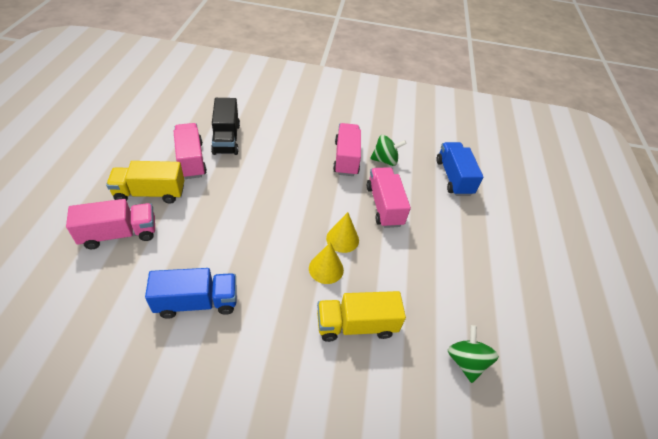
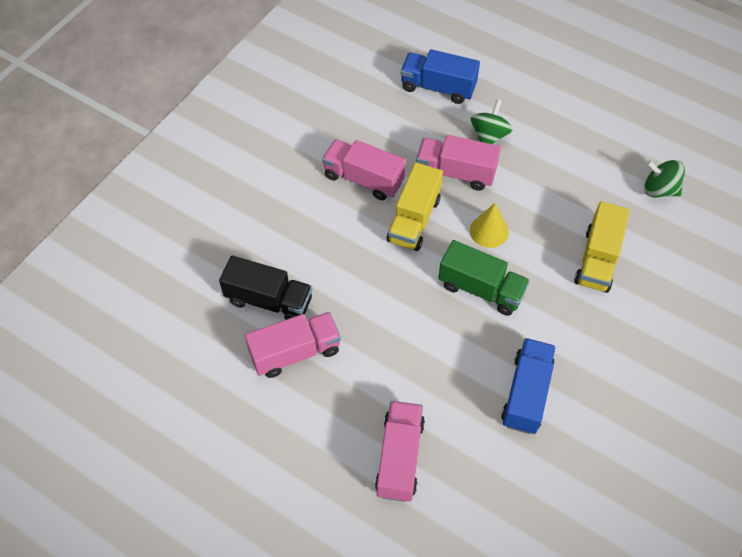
camera: 60 degrees left, 10 degrees up
yellow truck [106,161,184,204] -> yellow truck moved to [387,163,443,251]
pink truck [174,123,207,179] -> pink truck turned 150 degrees clockwise [245,312,341,378]
yellow cone [309,242,344,284] -> none
green spinning top [370,135,407,166] -> green spinning top moved to [471,100,512,144]
none -> green truck [438,240,530,316]

